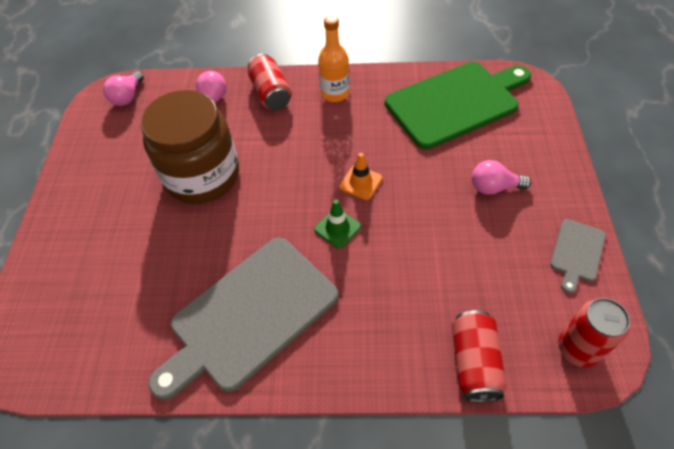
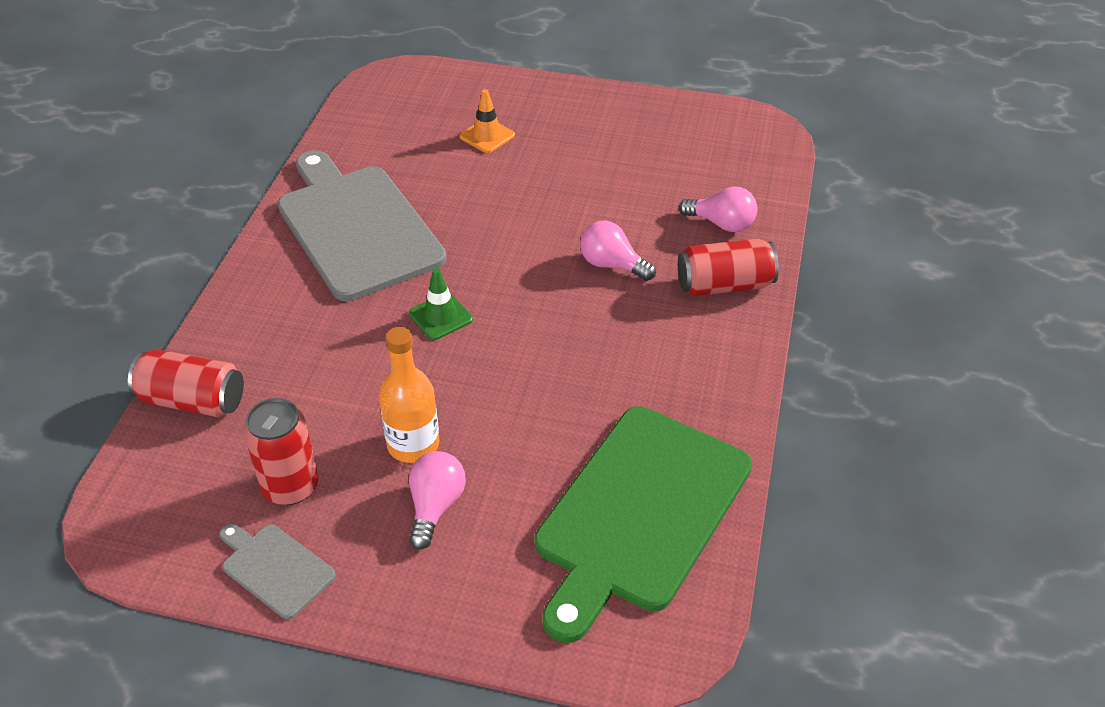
camera: 100 degrees right, 10 degrees down
pink light bulb [103,71,144,106] -> pink light bulb moved to [580,220,656,281]
brown jar [141,90,239,204] -> none
orange bottle [318,15,350,102] -> orange bottle moved to [379,327,439,463]
orange traffic cone [339,153,382,200] -> orange traffic cone moved to [459,89,515,153]
green cutting board [385,62,531,149] -> green cutting board turned 45 degrees clockwise [534,406,752,643]
red can [558,298,630,367] -> red can moved to [244,398,318,505]

